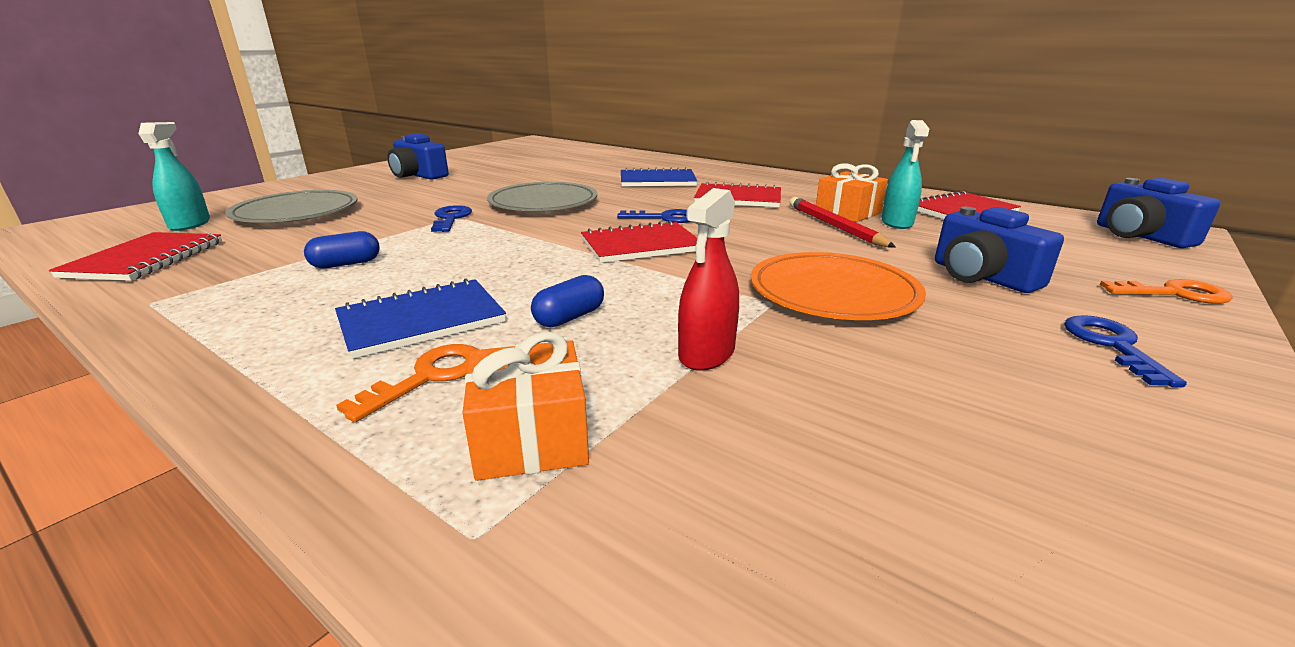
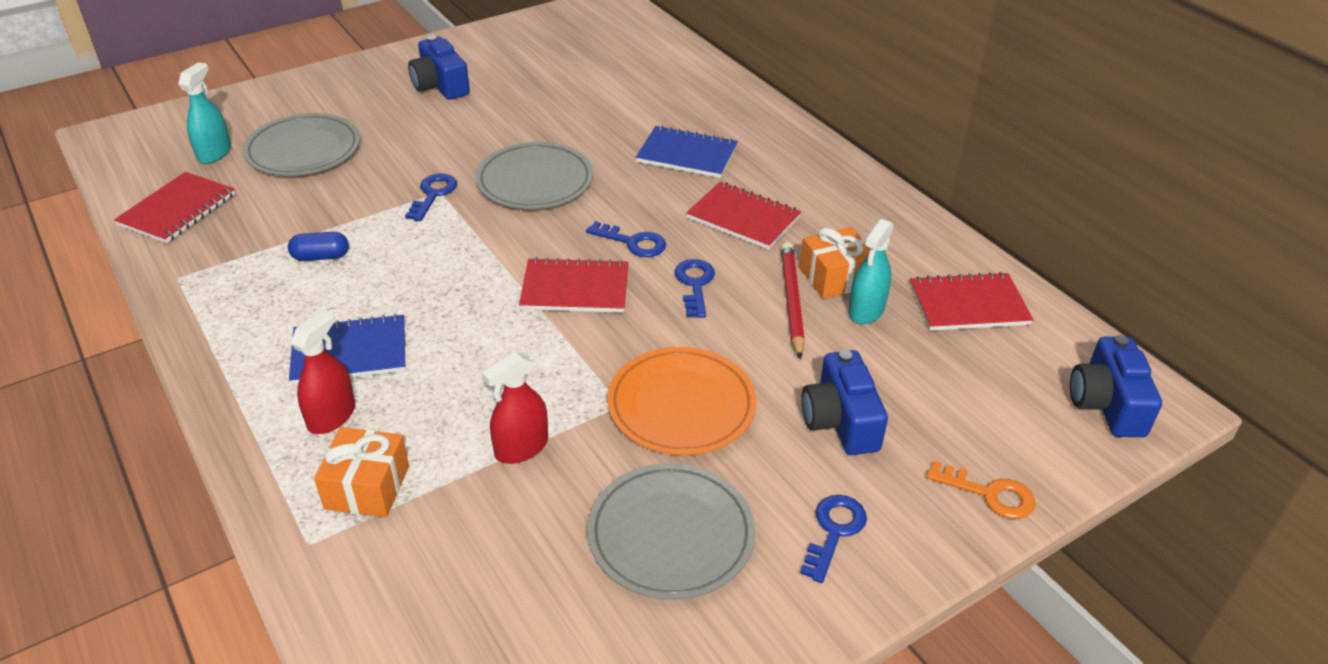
camera: 20 degrees right, 15 degrees up
orange key [336,344,479,422] -> red spray bottle [290,310,355,434]
blue capsule [531,275,604,327] -> none
none -> grey plate [587,463,755,600]
none -> blue key [675,259,715,318]

